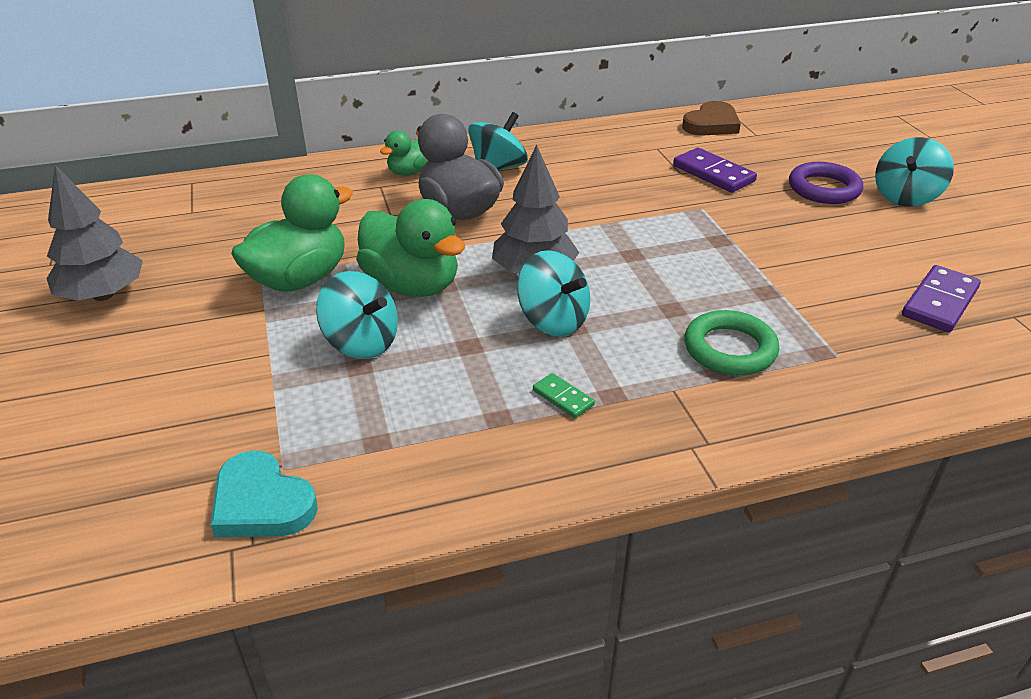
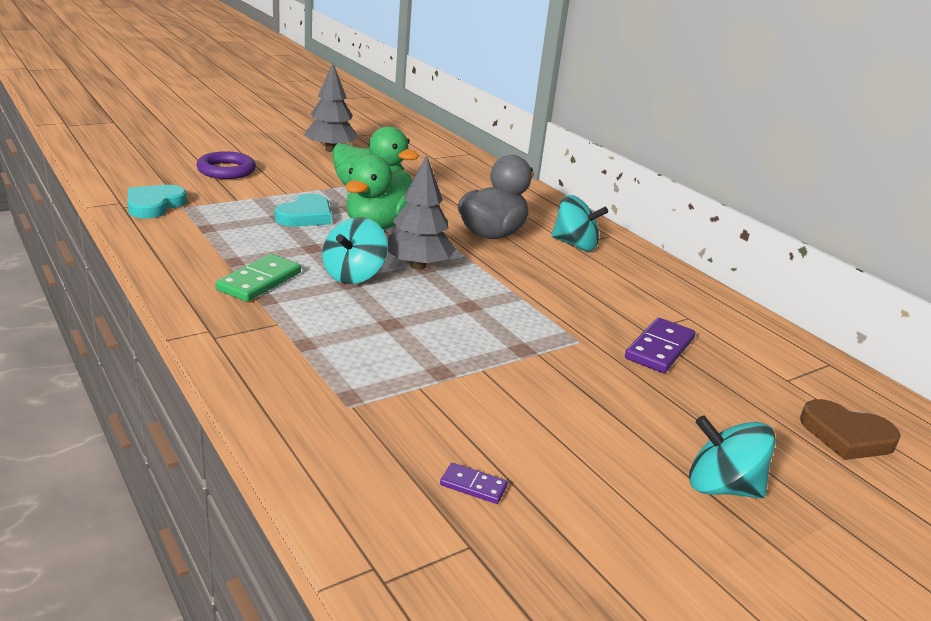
camera: 70 degrees right, 10 degrees down
turquoise spinning top [316,271,398,359] -> turquoise heart [275,194,332,227]
green duck [380,130,429,176] -> none
green domino [533,373,595,418] -> green domino [215,254,301,302], size x1.85
brown heart [682,101,741,135] -> brown heart moved to [800,399,901,460]
green ring [684,310,780,375] -> none
purple ring [789,162,863,204] -> purple ring moved to [196,151,256,179]
purple domino [902,265,981,332] -> purple domino [440,463,508,504], size x0.54

